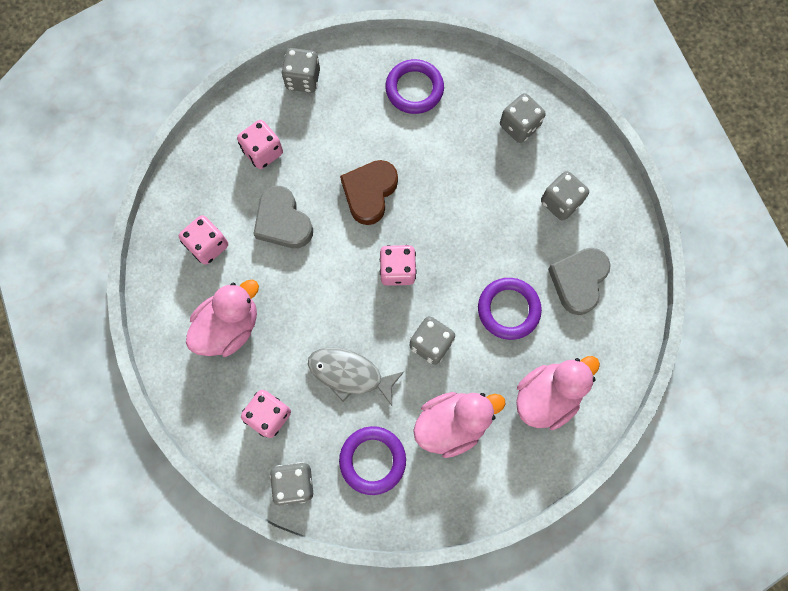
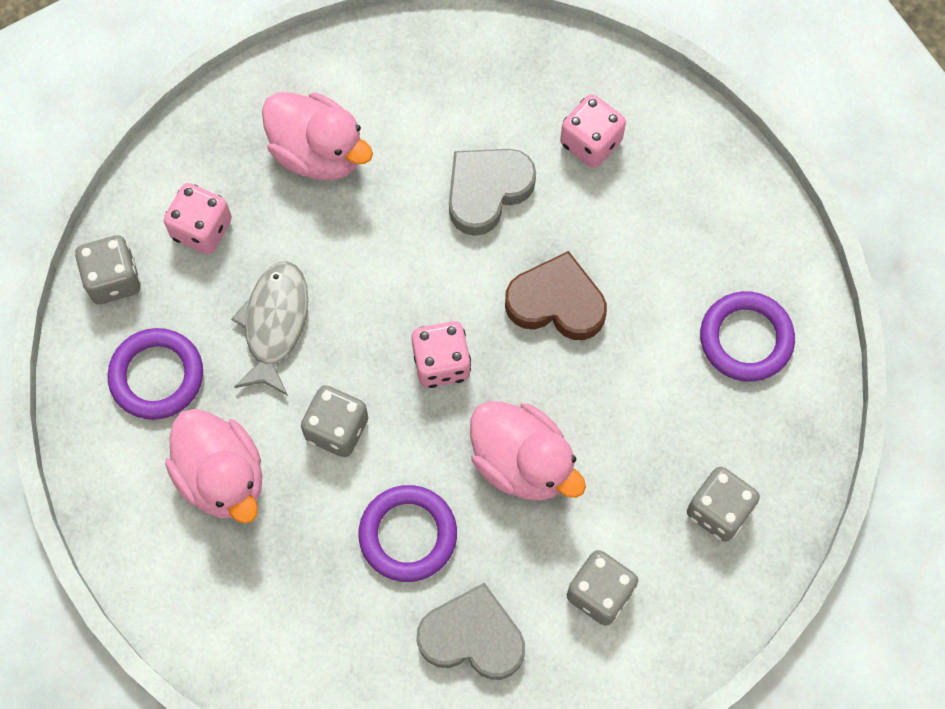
camera: 80 degrees right, 5 degrees down
pink dice [179,215,228,265] -> none
grey dice [281,48,320,93] -> none
pink duck [516,356,600,430] -> pink duck moved to [470,401,586,501]

